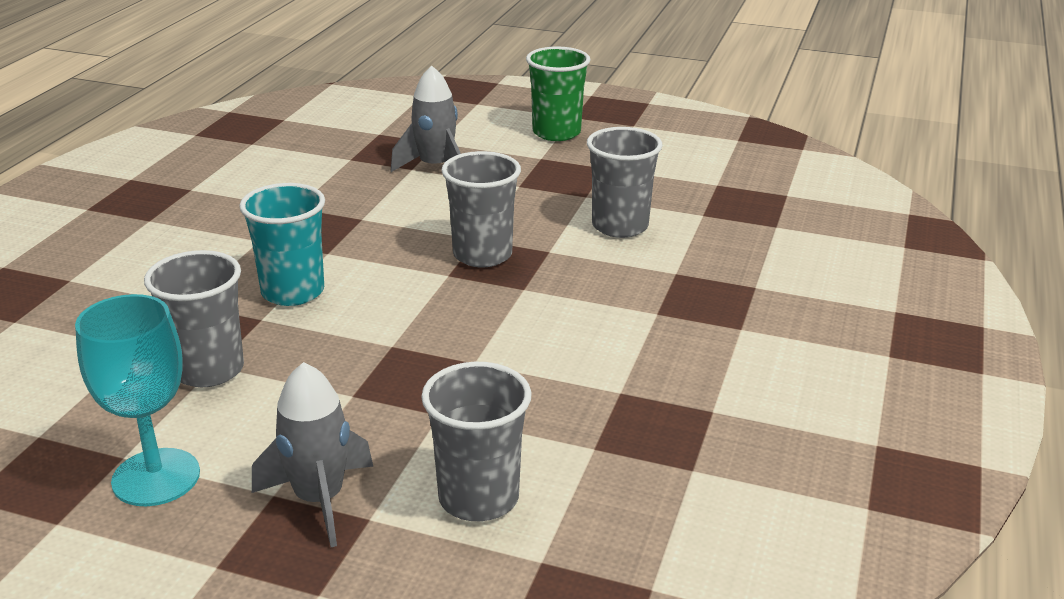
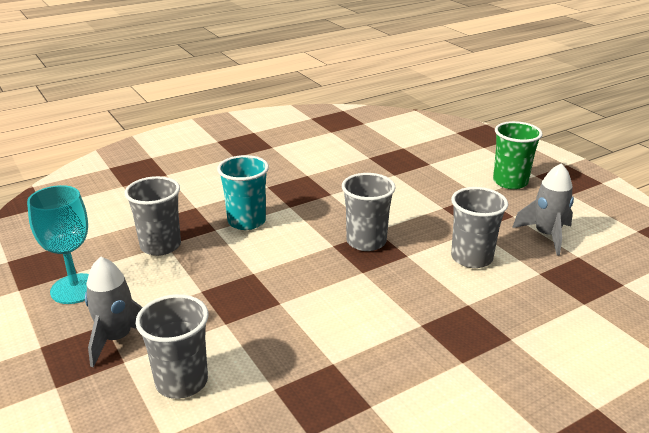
camera: 40 degrees right, 0 degrees up
grey rocket [391,66,461,172] -> grey rocket moved to [512,163,574,256]

